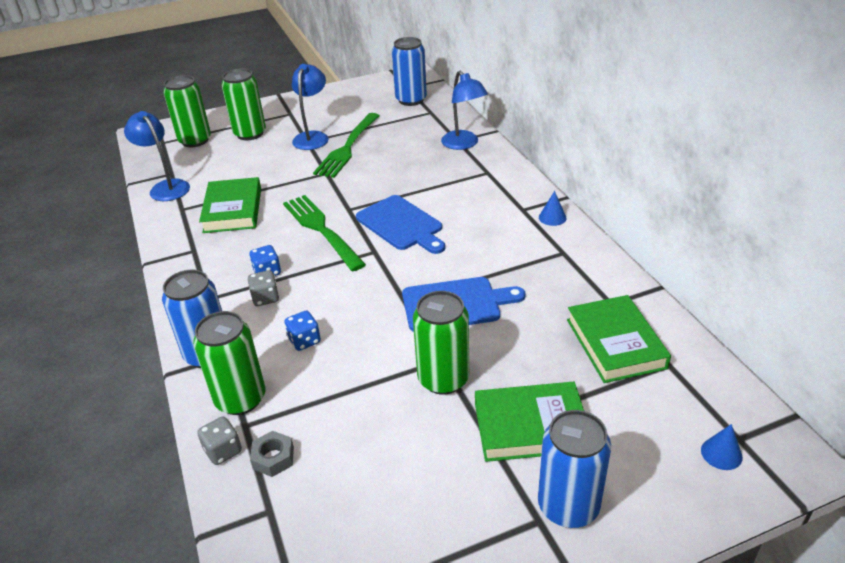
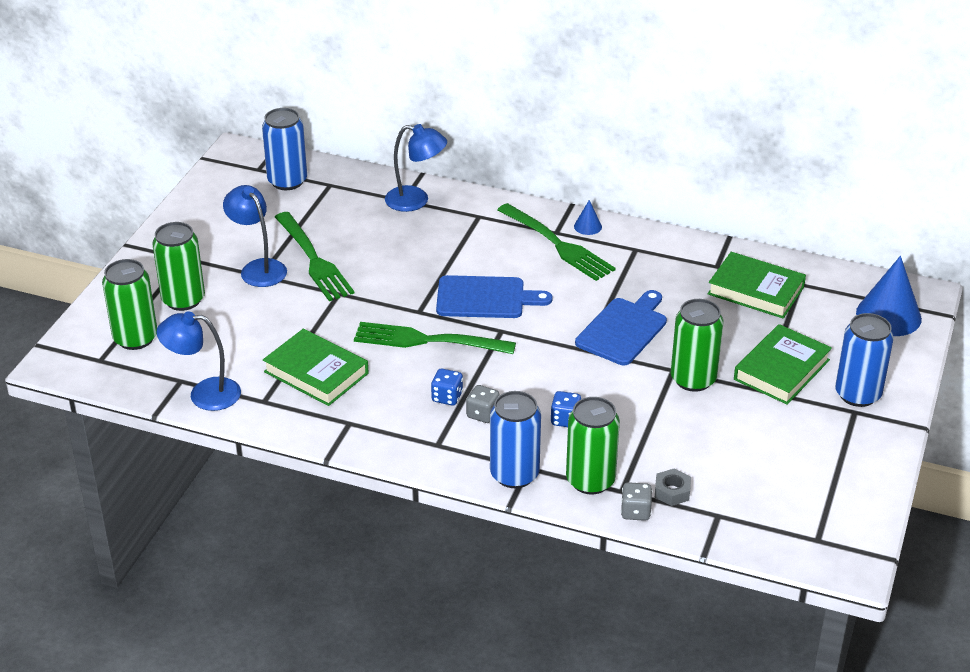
camera: 50 degrees left, 0 degrees up
blue cone [701,424,743,470] -> blue cone [856,256,922,336], size x2.15
none -> green fork [497,203,616,281]

